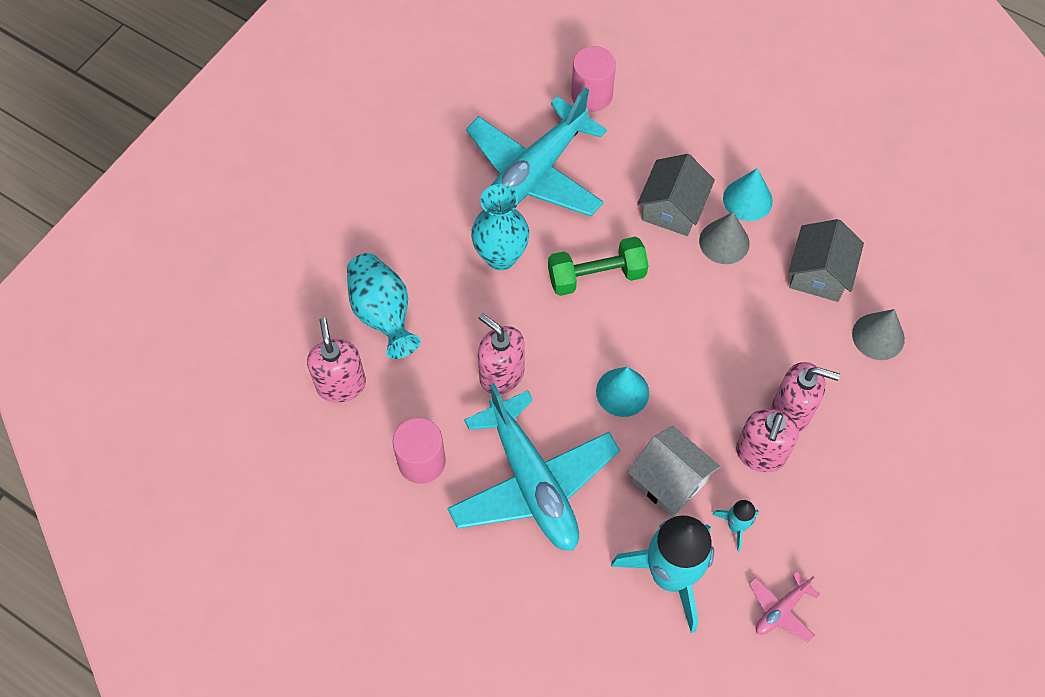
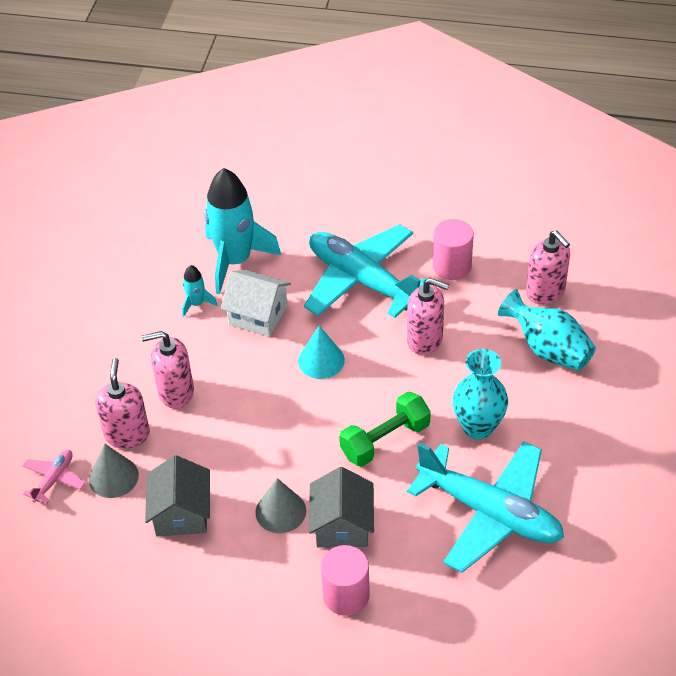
camera: 160 degrees right, 15 degrees down
turquoise plane [466,88,607,216] -> turquoise plane turned 105 degrees clockwise [407,441,564,573]
pink cylinder [571,46,616,112] -> pink cylinder moved to [321,545,370,616]
turquoise cone [723,168,773,221] -> none
pink soap dispenser [736,409,799,472] -> pink soap dispenser moved to [95,358,150,448]
pink plane [749,572,820,642] -> pink plane moved to [23,450,86,504]

